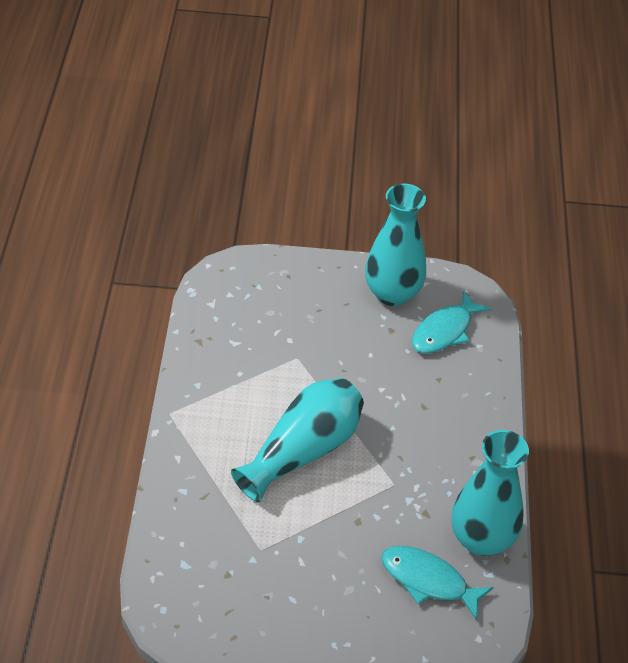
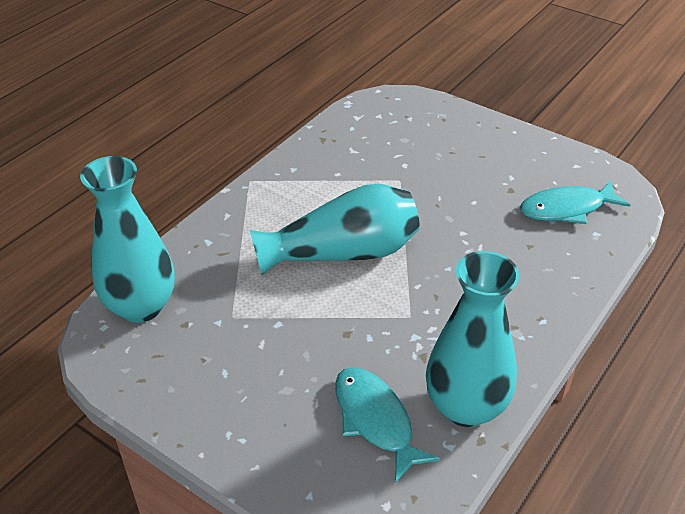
camera: 35 degrees right, 5 degrees down
turquoise vase [365,184,426,306] -> turquoise vase moved to [80,156,175,323]

